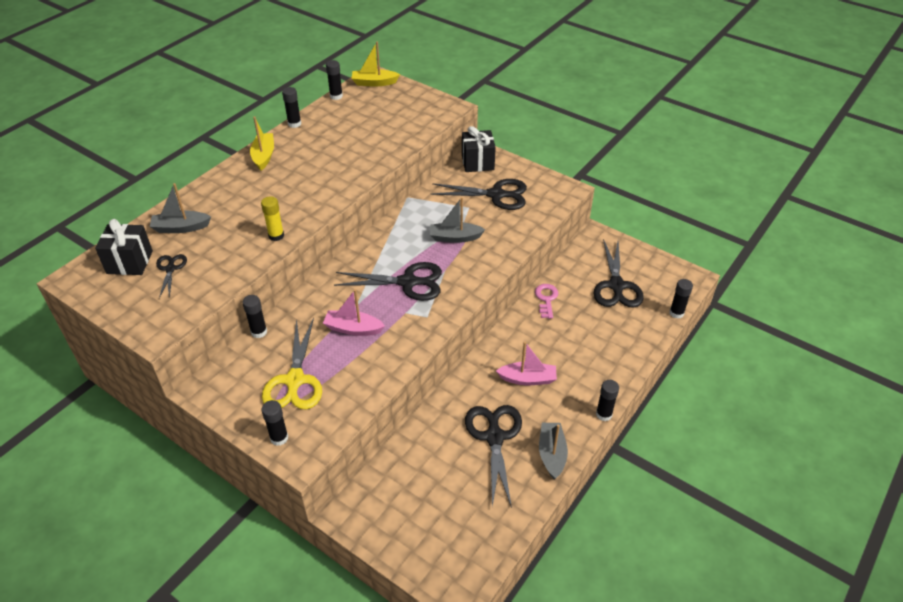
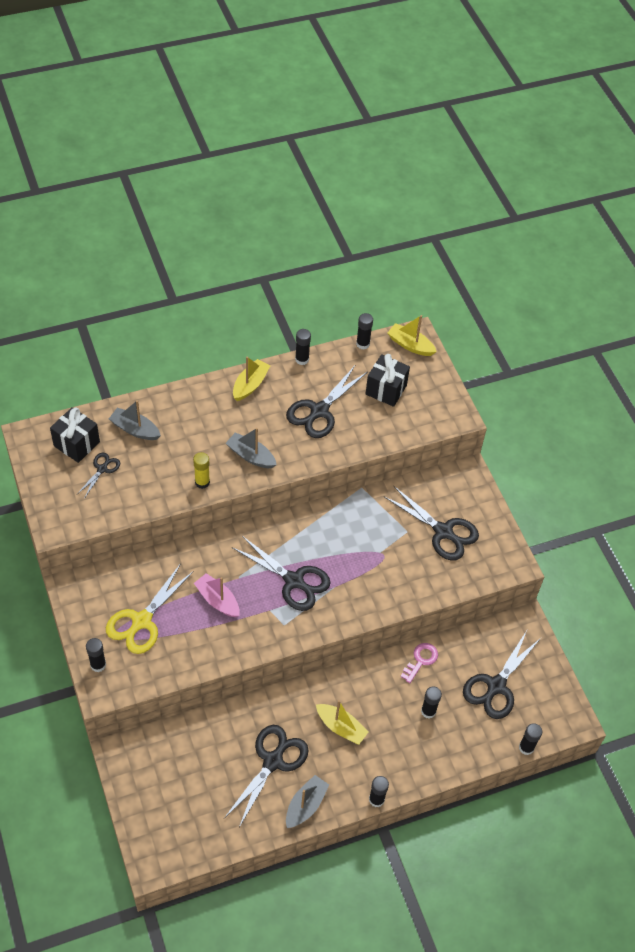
camera: 30 degrees right, 10 degrees up
black glue stick [242,295,267,338] -> black glue stick moved to [421,686,442,719]
grey boat [430,197,485,243] -> grey boat moved to [226,428,277,468]
black gift [462,126,496,172] -> black gift moved to [366,354,410,407]
pink boat [496,342,557,385] -> yellow boat [316,700,369,745]
none -> black scissors [286,366,367,438]

